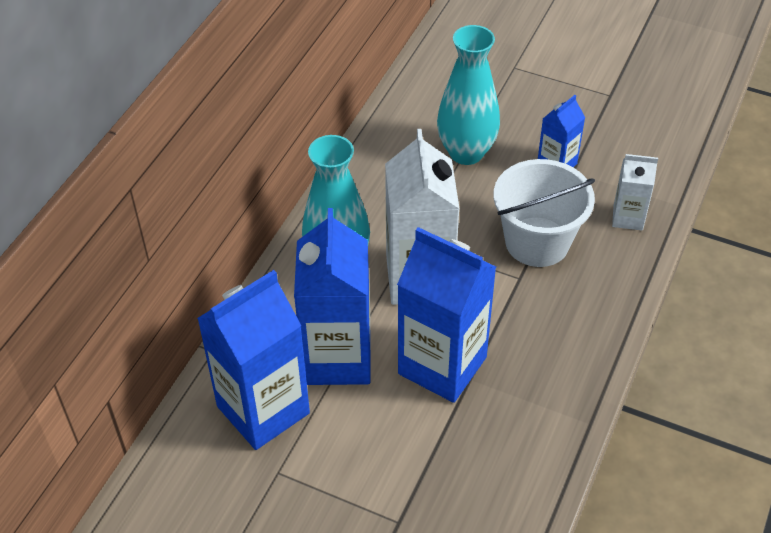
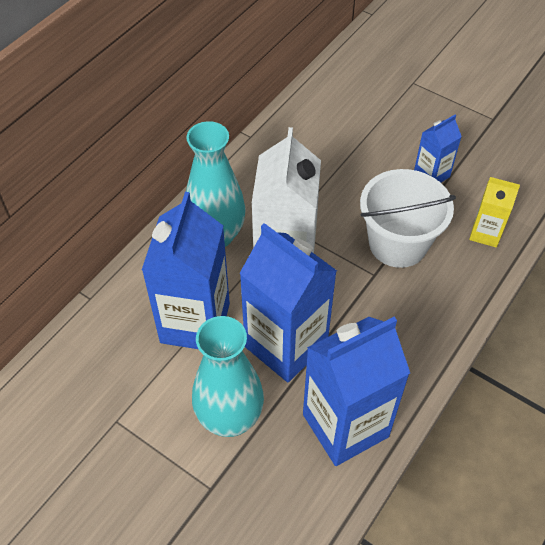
camera: 10 degrees right, 5 degrees up
blue carton [197,270,310,450] -> blue carton moved to [303,317,410,466]
turquoise vase [437,25,500,165] -> turquoise vase moved to [192,316,264,437]
white carton [612,154,658,231] -> yellow carton [469,177,520,247]

